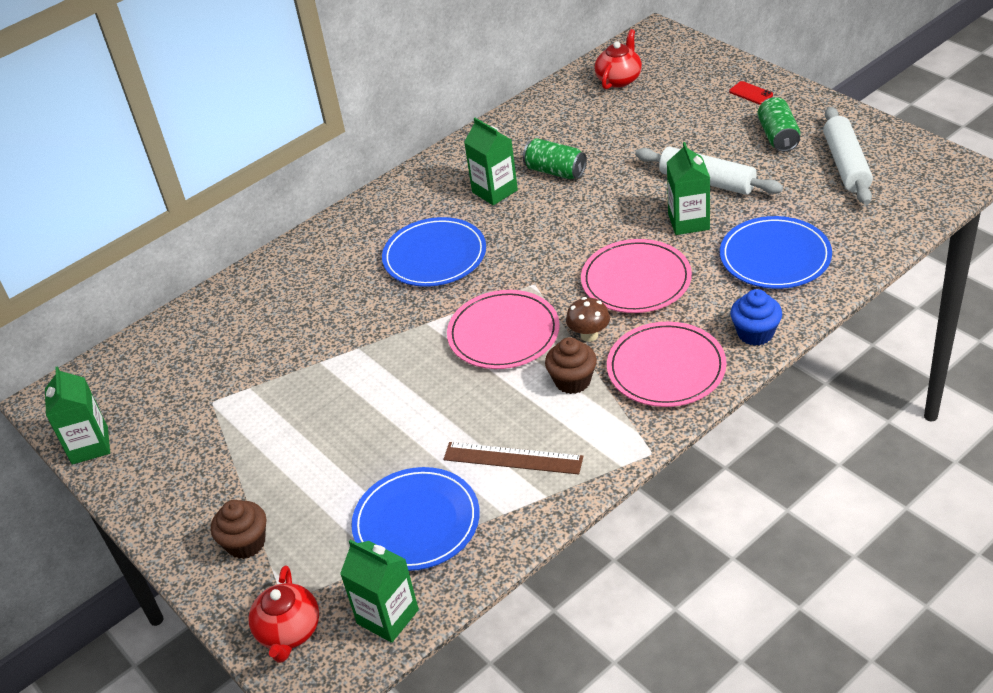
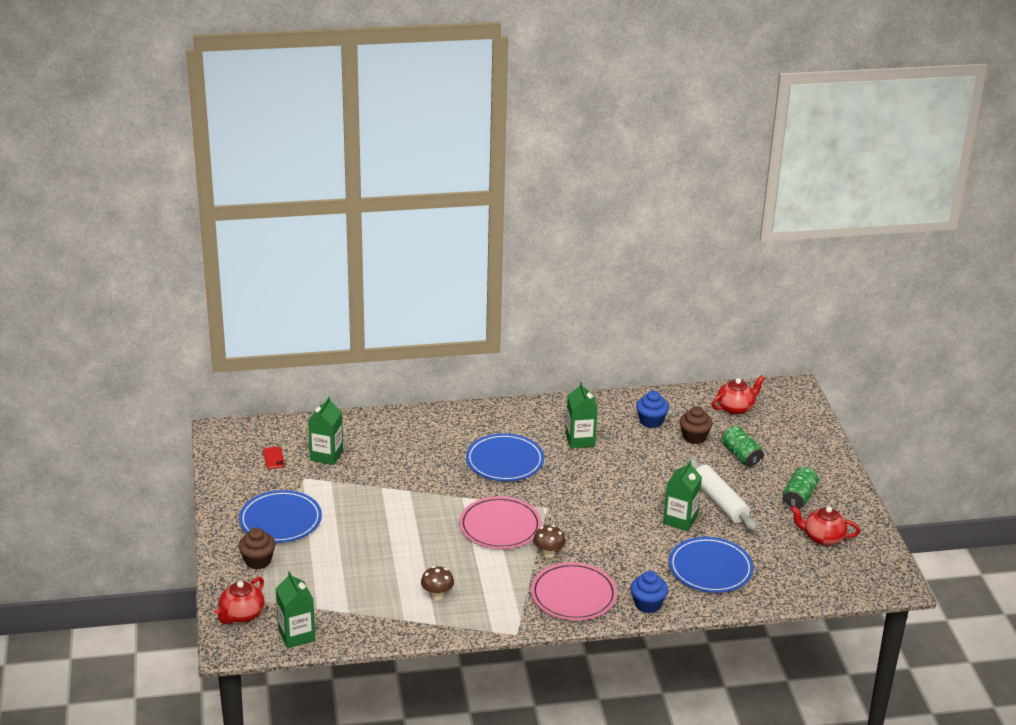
camera: 25 degrees right, 10 degrees down
green carton [45,366,110,465] -> green carton moved to [308,397,343,465]
blue plate [351,467,480,571] -> blue plate moved to [239,490,322,543]
brown ruler [443,442,583,474] -> brown mushroom [421,566,454,600]
green can [523,138,587,179] -> green can moved to [722,426,764,467]
brown cupcake [545,337,597,394] -> brown cupcake moved to [680,406,713,444]
pink plate [581,239,692,313] -> none
red phone [729,81,773,104] -> red phone moved to [263,446,285,469]
white rolling pin [823,107,873,205] -> red teapot [791,506,860,546]
none -> blue cupcake [636,391,669,428]

